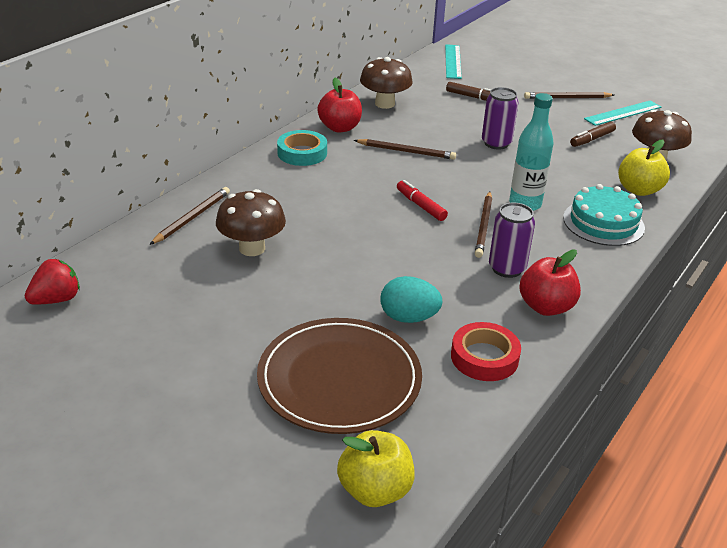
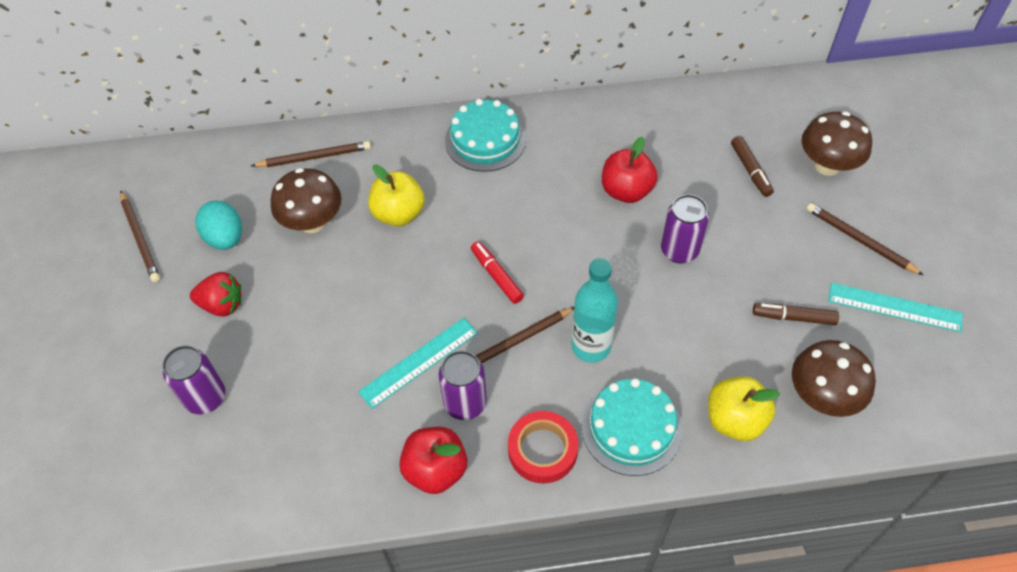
camera: 50 degrees right, 20 degrees up
red strawberry [25,259,80,305] -> red strawberry moved to [190,272,241,317]
brown plate [257,318,422,434] -> purple can [162,345,225,414]
turquoise tape [277,130,327,166] -> turquoise cake [445,99,526,172]
red apple [318,78,362,132] -> red apple moved to [602,137,658,203]
yellow apple [337,430,415,507] -> yellow apple moved to [368,165,425,226]
brown pencil [354,139,456,160] -> brown pencil moved to [120,191,160,282]
brown mushroom [360,57,413,109] -> brown mushroom moved to [801,111,872,176]
turquoise egg [380,276,442,323] -> turquoise egg moved to [195,201,242,250]
red marker [397,180,448,221] -> red marker turned 45 degrees counterclockwise [471,241,524,304]
turquoise ruler [445,44,462,79] -> turquoise ruler moved to [358,318,478,409]
red tape [451,322,521,381] -> red tape moved to [508,411,578,484]

